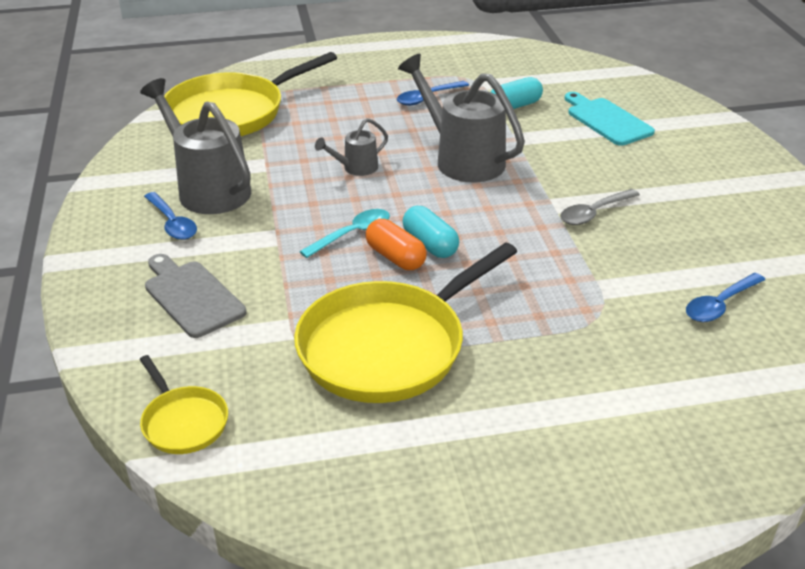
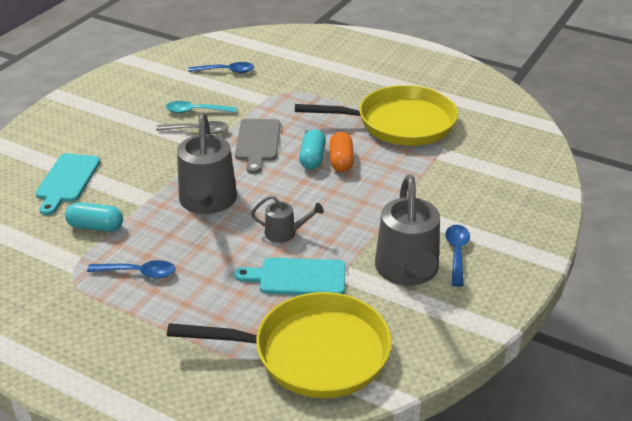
camera: 140 degrees left, 0 degrees up
yellow pan [140,355,228,454] -> none
grey cutting board [145,254,246,338] -> grey cutting board moved to [235,119,280,174]
turquoise spoon [299,209,390,258] -> turquoise spoon moved to [166,101,237,113]
none -> turquoise cutting board [234,258,346,295]

